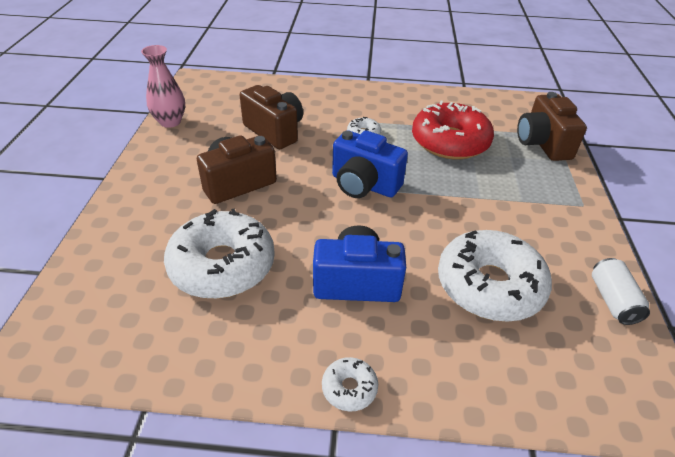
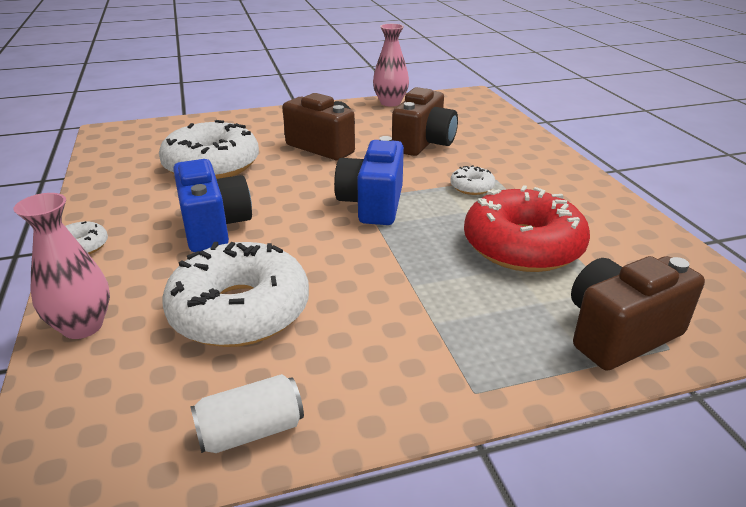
camera: 70 degrees right, 10 degrees down
none -> pink vase [14,193,110,339]

